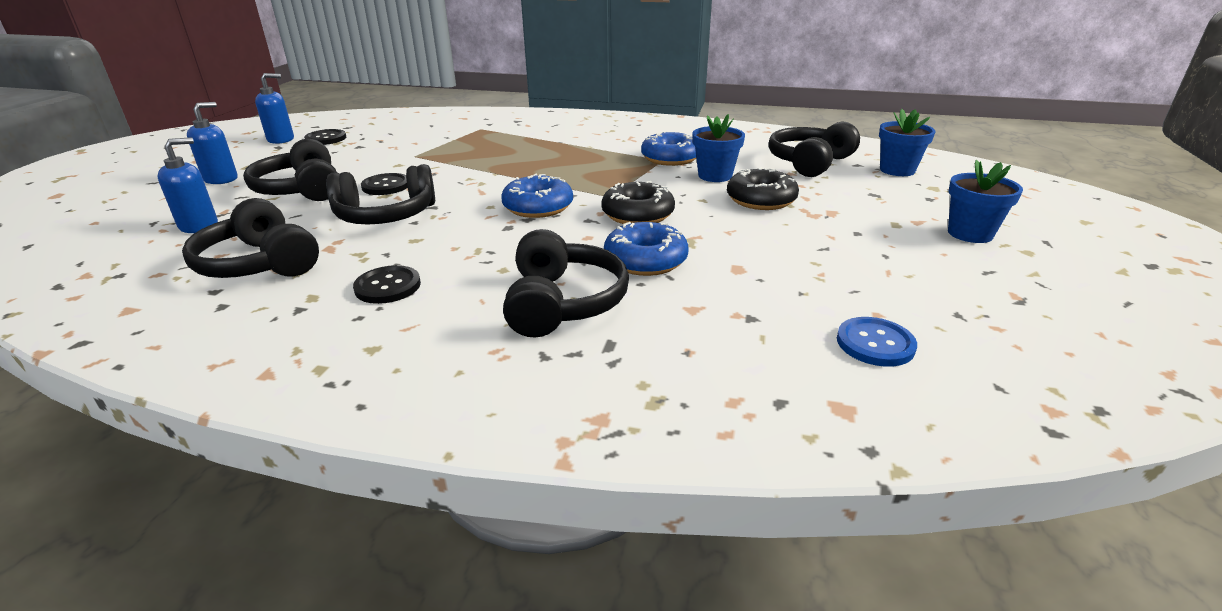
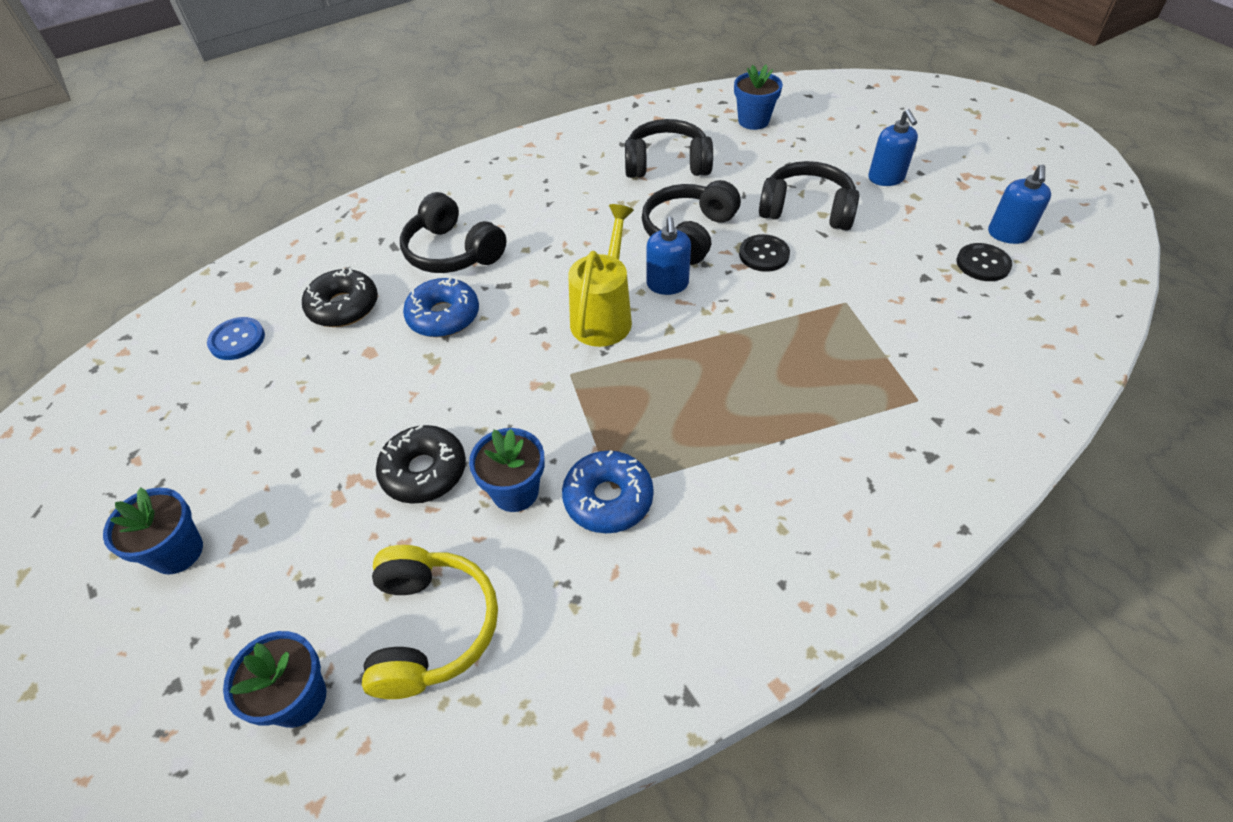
camera: 135 degrees right, 20 degrees up
blue soap dispenser [158,137,218,233] -> blue soap dispenser moved to [646,217,691,295]
black button [353,265,421,304] -> none
blue donut [501,173,573,218] -> yellow watering can [568,204,634,347]
black donut [601,181,675,224] -> black donut moved to [302,268,378,327]
black headphones [768,122,860,177] -> yellow headphones [362,545,498,699]
none -> blue flower pot [734,64,783,130]

